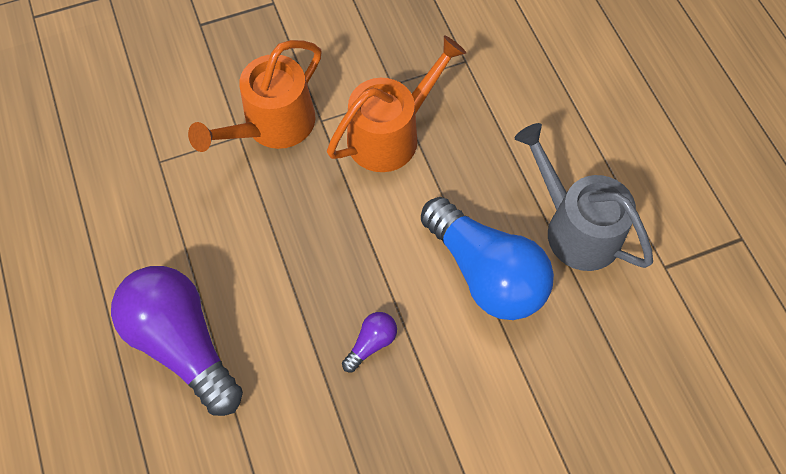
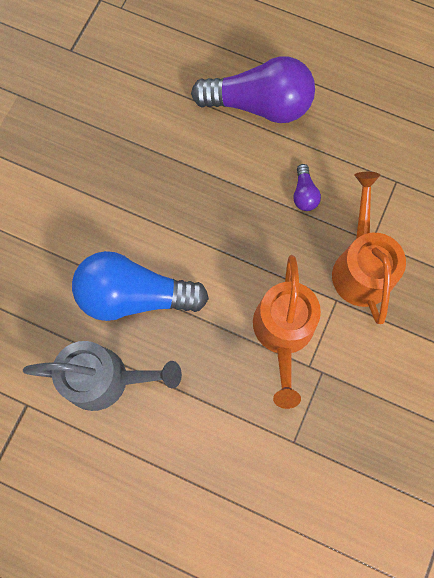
camera: 135 degrees right, 10 degrees up
purple light bulb [342,312,397,372] -> purple light bulb moved to [293,164,321,211]

